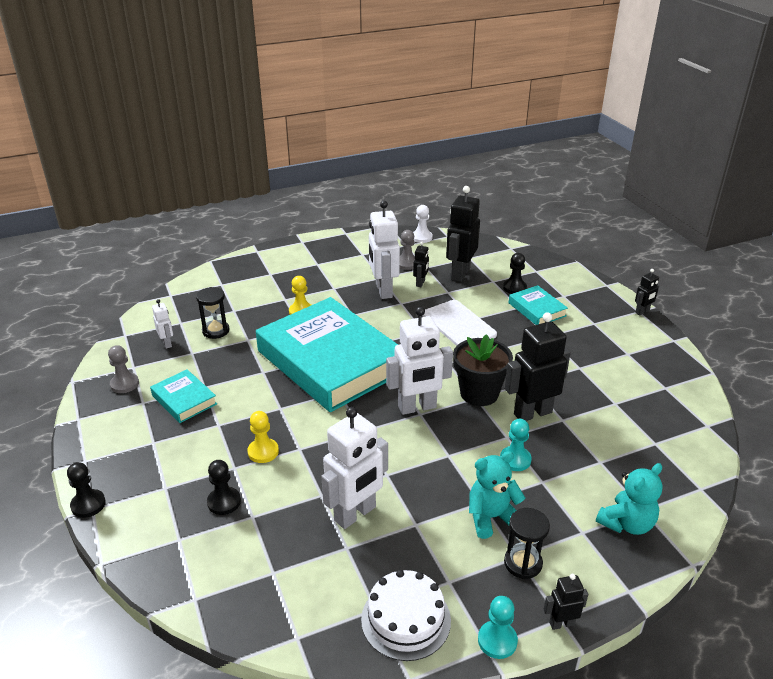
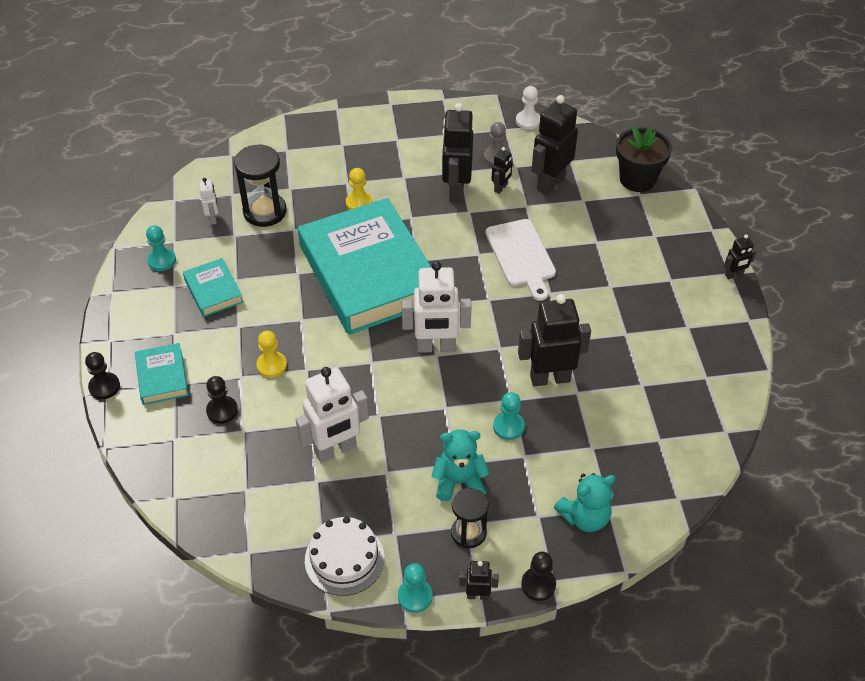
camera: 15 degrees right, 15 degrees up
grey pawn [108,345,139,393] -> turquoise pawn [146,225,176,271]
black hourglass [196,287,229,339] -> black hourglass [234,144,287,227], size x1.51
white robot [369,201,400,299] -> black robot [442,103,473,203]
black flower pot [453,334,513,406] -> black flower pot moved to [616,126,672,192]
black pawn [503,253,527,294] -> black pawn moved to [521,552,556,601]
turquoise book [509,285,568,325] -> turquoise book moved to [135,343,189,405]

